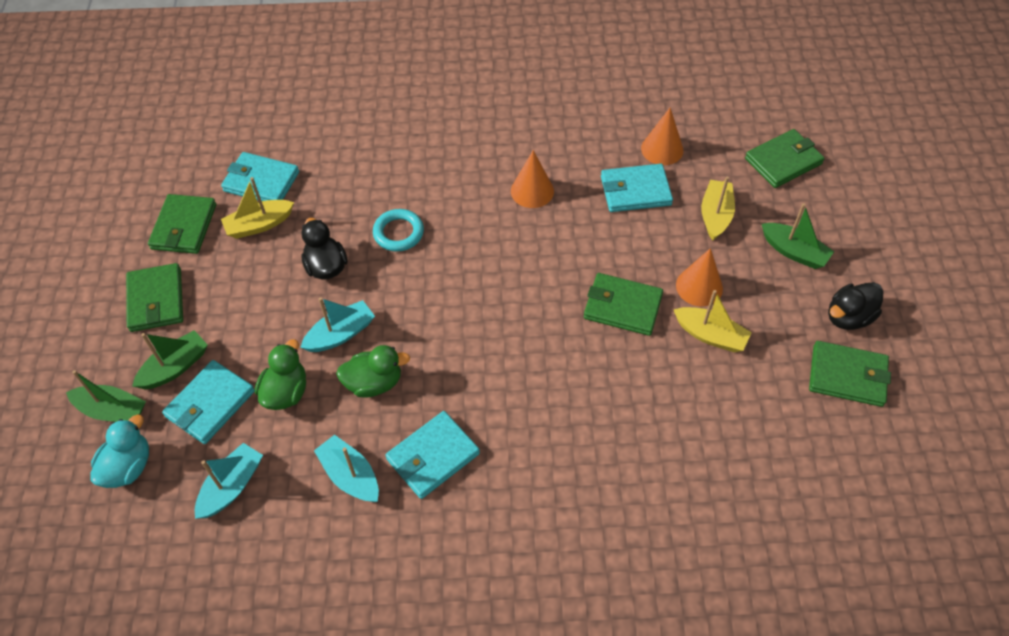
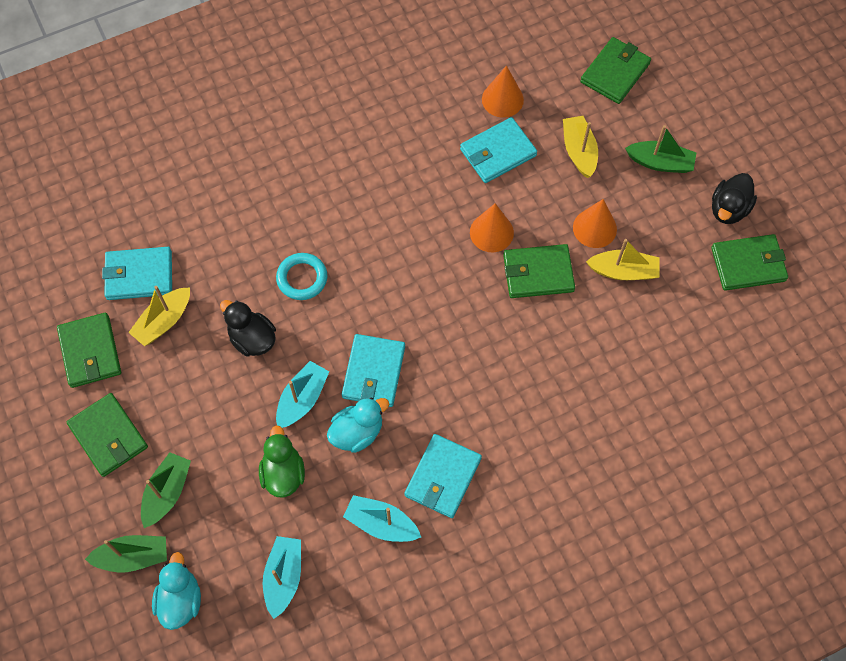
camera: 25 degrees left, 10 degrees up
turquoise wallet [162,360,255,444] -> turquoise wallet moved to [342,334,405,407]
green duck [336,345,410,397] -> turquoise duck [327,398,389,453]
orange cone [511,150,554,208] -> orange cone moved to [470,203,514,252]

